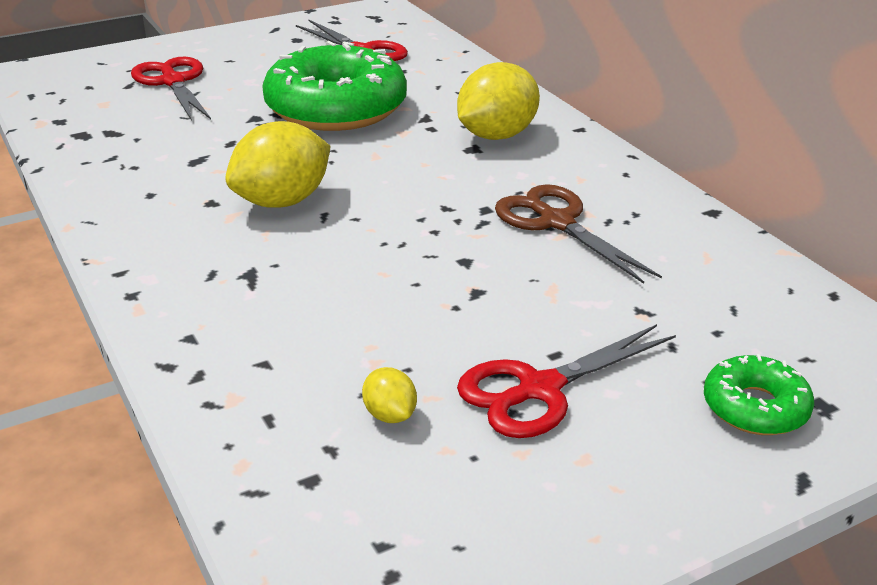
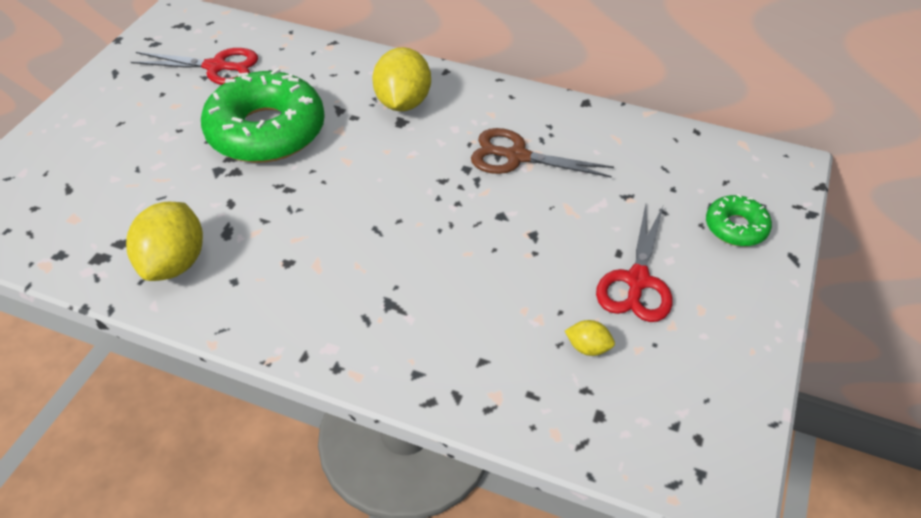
camera: 40 degrees left, 15 degrees up
red scissors [131,57,211,121] -> none
yellow lemon [225,121,331,208] -> yellow lemon moved to [126,202,203,281]

